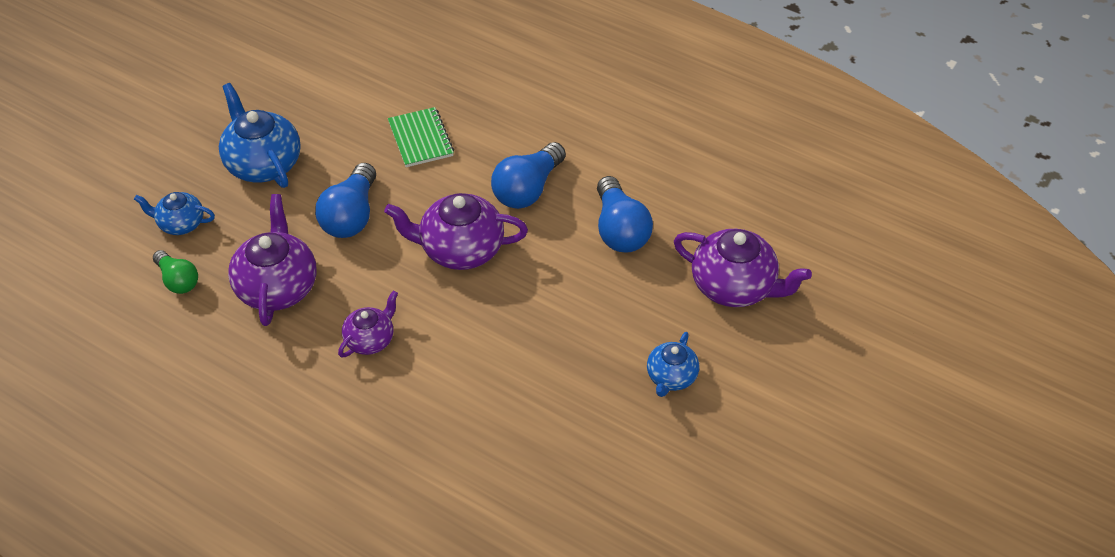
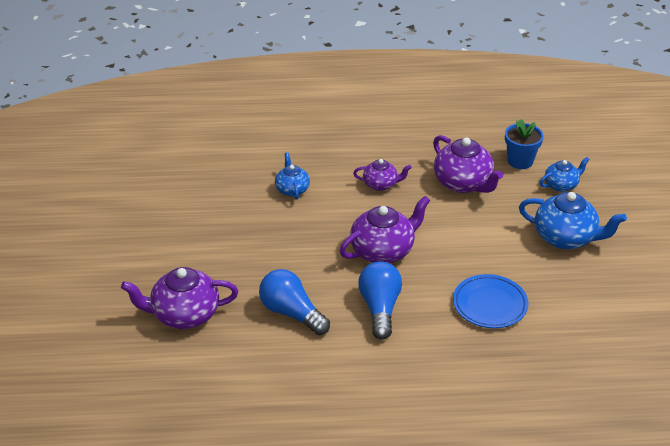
camera: 145 degrees right, 10 degrees down
green light bulb [153,250,198,294] -> blue flower pot [505,119,544,169]
blue light bulb [315,163,376,238] -> none
purple teapot [338,291,398,357] -> purple teapot turned 90 degrees counterclockwise [353,159,412,191]
green notebook [388,107,454,167] -> blue plate [453,274,529,328]
blue teapot [647,332,699,397] -> blue teapot moved to [275,153,310,200]

